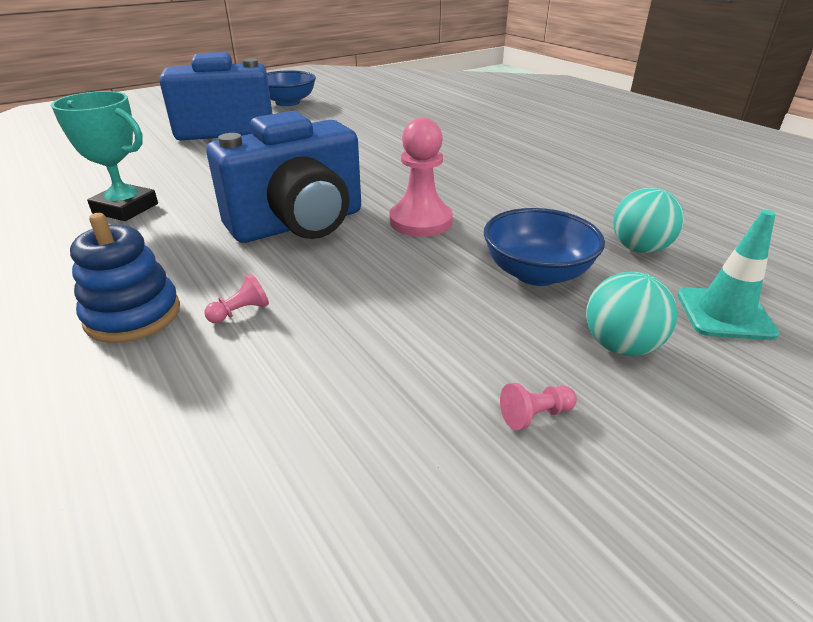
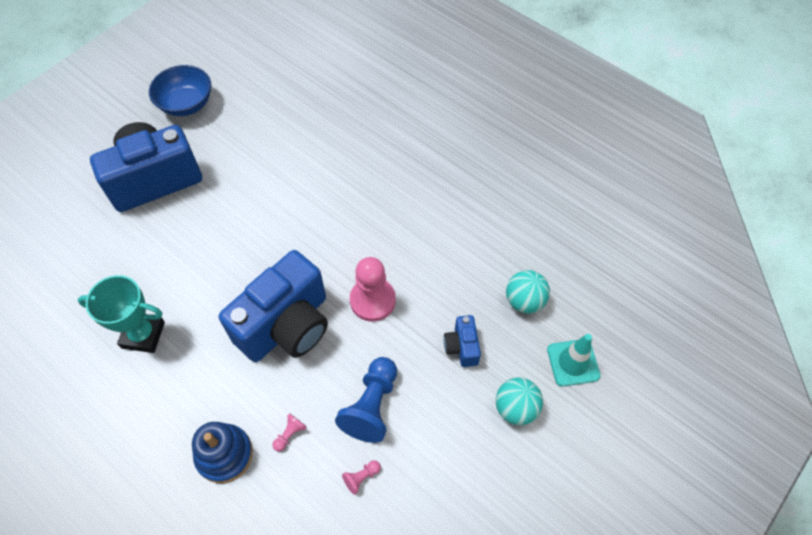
camera: 15 degrees left, 25 degrees up
blue bowl [484,208,605,286] -> blue camera [444,315,481,367]
pink pawn [500,383,577,431] -> pink pawn moved to [342,460,381,495]
none -> blue pawn [335,357,397,443]

